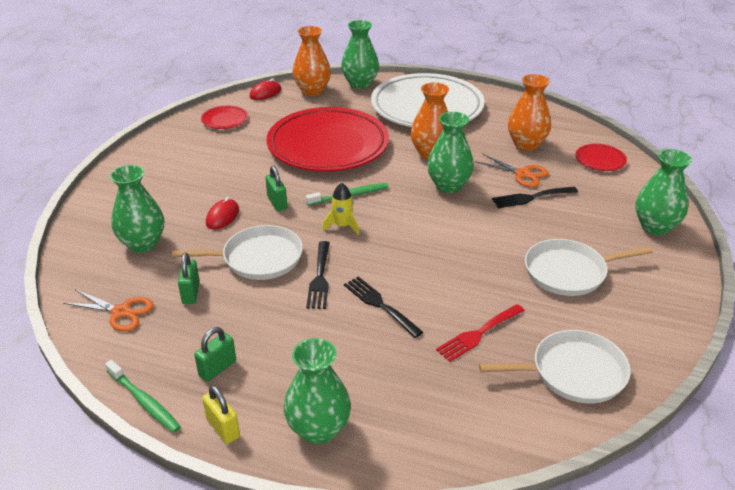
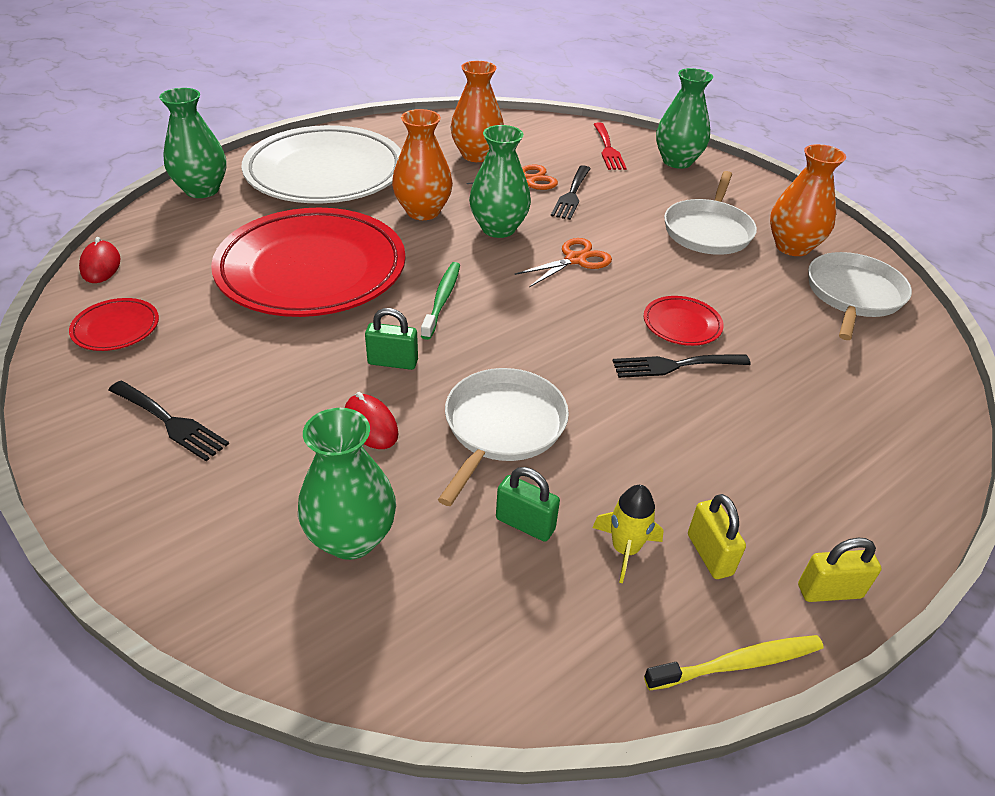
camera: 60 degrees left, 5 degrees up
orange scissors [63,289,154,332] -> orange scissors moved to [514,238,612,287]
green toothbrush [105,360,181,433] -> yellow toothbrush [644,635,824,690]
green padlock [194,327,236,382] -> yellow padlock [688,494,746,579]
green vase [284,338,351,444] -> none
orange vase [292,26,331,96] -> orange vase moved to [770,144,846,256]
black fork [306,241,330,309] -> black fork moved to [109,381,229,461]
yellow rocket [322,183,359,235] -> yellow rocket moved to [592,485,664,584]
red fork [436,304,525,362] -> red fork moved to [593,123,627,170]
red plate [576,144,627,171] -> red plate moved to [644,296,724,346]

